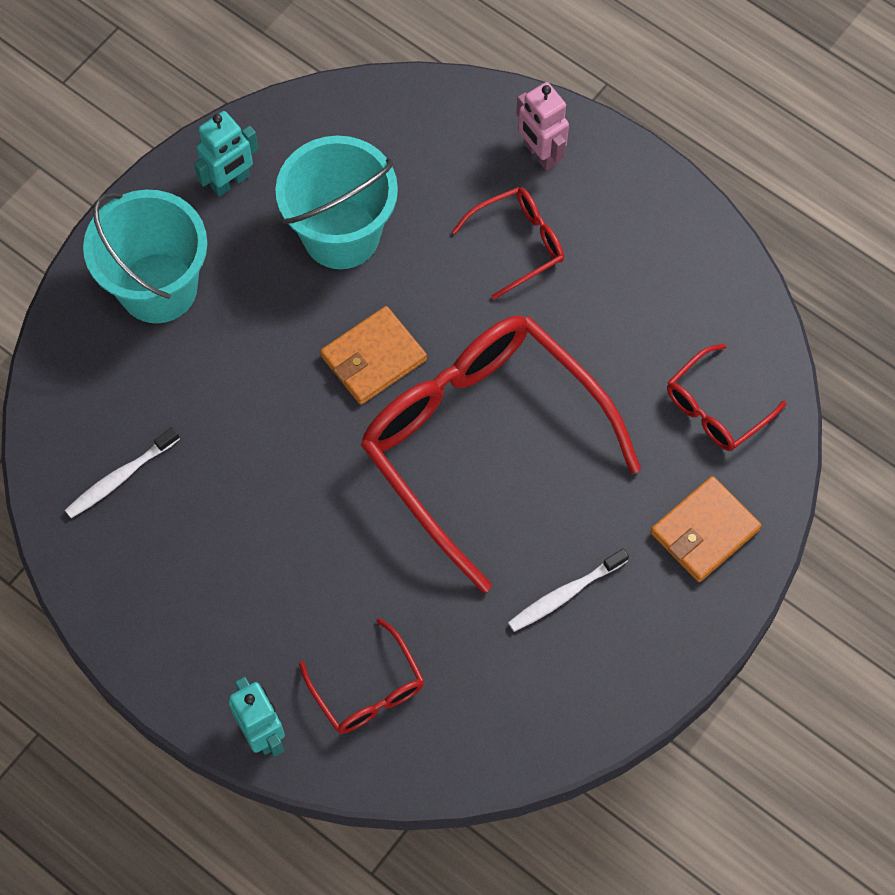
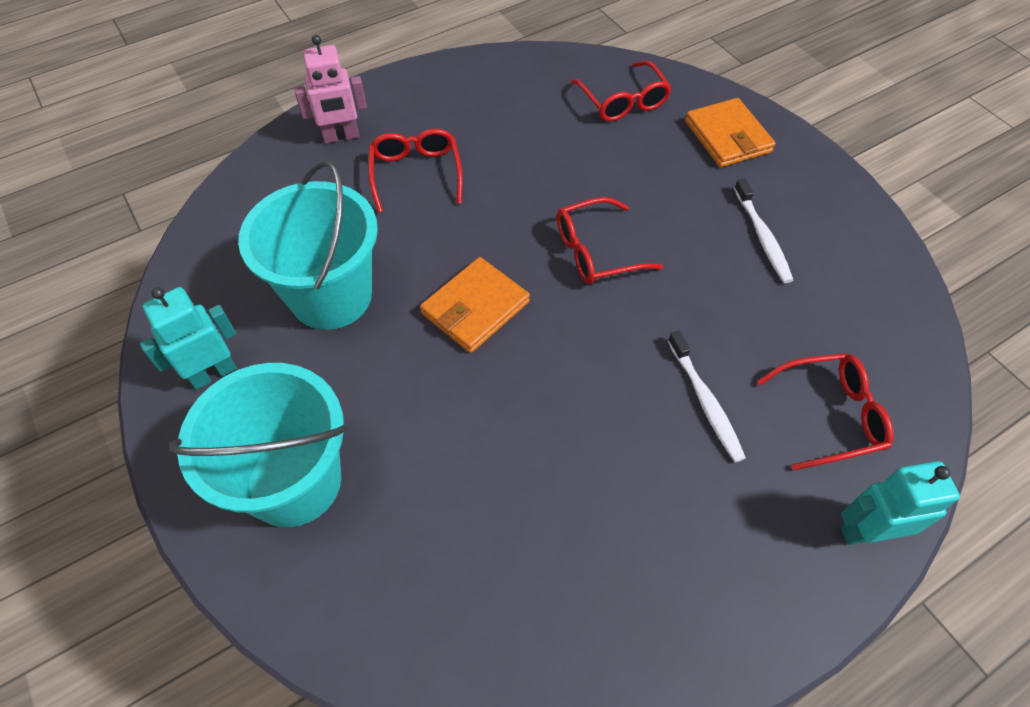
camera: 70 degrees left, 10 degrees down
white toothbrush [65,427,180,518] -> white toothbrush moved to [668,331,746,463]
turquoise robot [194,111,259,197] -> turquoise robot turned 105 degrees counterclockwise [140,287,237,390]
orange wallet [320,306,427,405] -> orange wallet turned 60 degrees clockwise [420,257,530,353]
red glasses [361,315,641,593] -> red glasses [557,197,663,284], size x0.44

